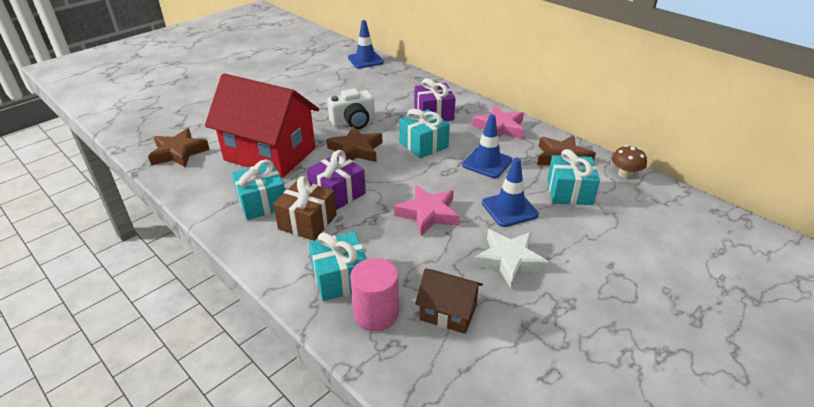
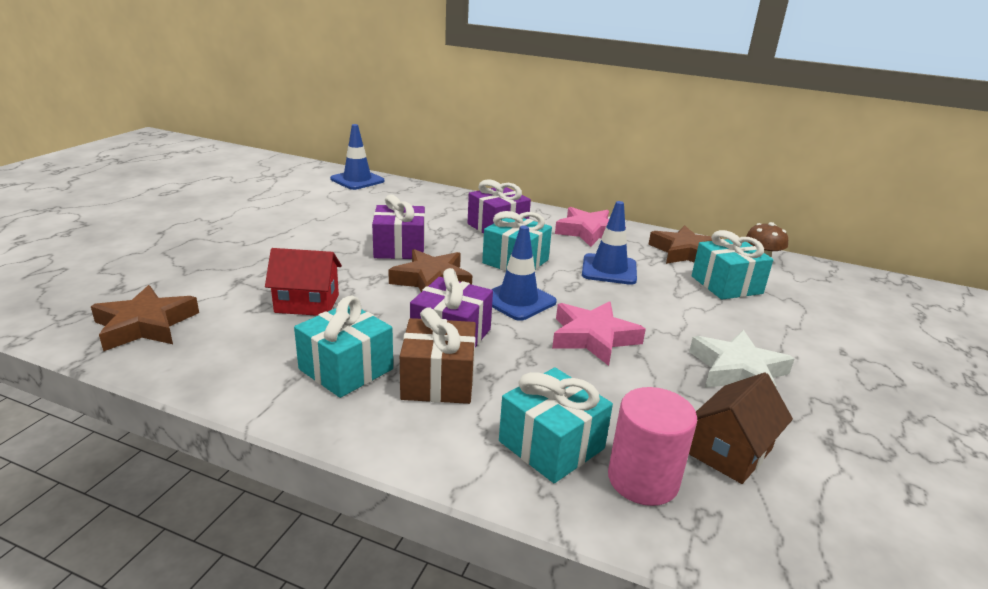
camera: 25 degrees left, 10 degrees down
red house [205,73,319,178] -> red house [265,248,342,316], size x0.48
white camera [327,88,375,129] -> purple gift [372,195,425,259]
brown house [415,268,483,334] -> brown house turned 45 degrees counterclockwise [689,373,793,484]
blue traffic cone [482,158,539,227] -> blue traffic cone moved to [491,225,557,321]

